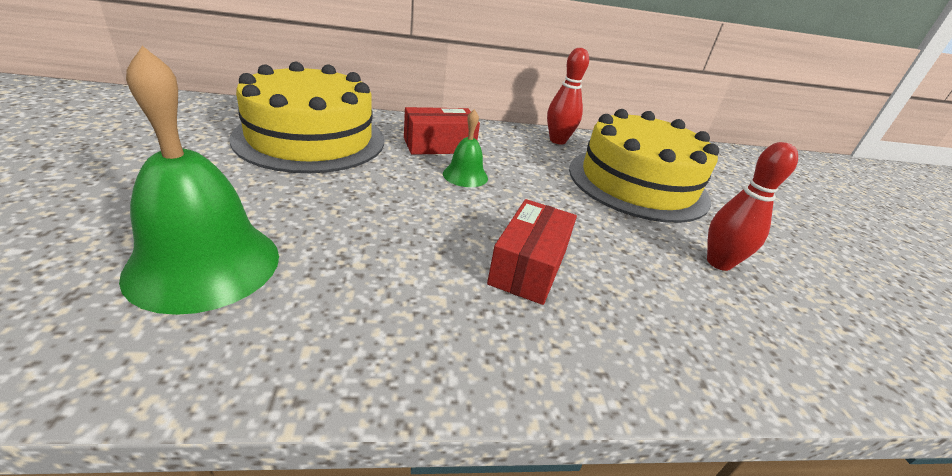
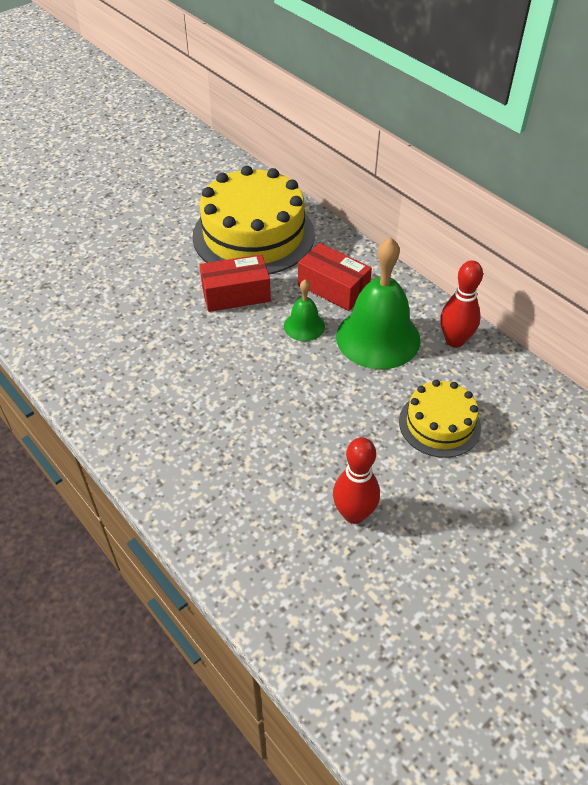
camera: 60 degrees right, 15 degrees up
green bell [119,46,279,315] -> green bell moved to [336,237,421,369]
red box [487,199,577,305] -> red box moved to [199,254,271,312]
yellow cake [569,109,719,223] -> yellow cake [399,380,481,458], size x0.53

